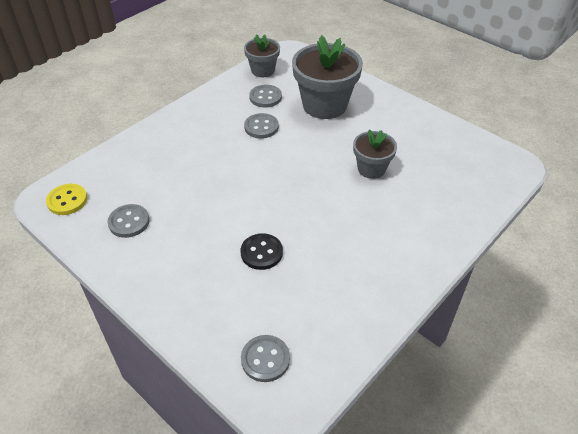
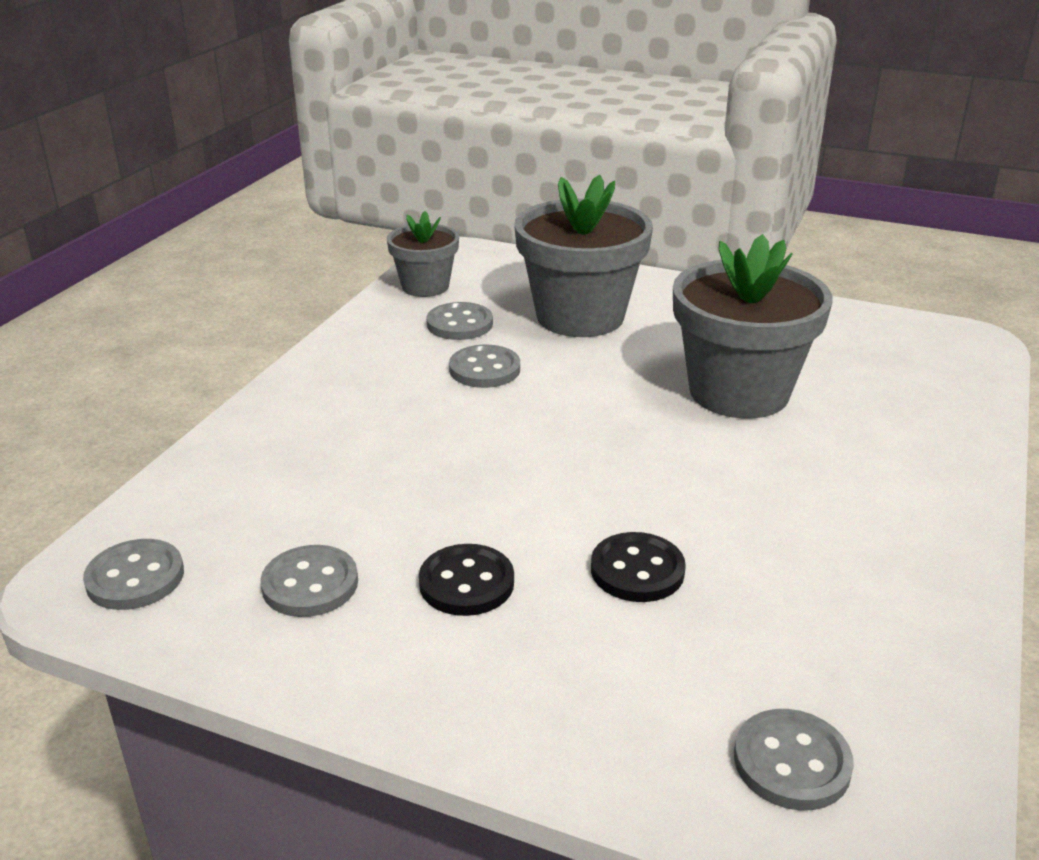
camera: 20 degrees left, 15 degrees down
yellow button [46,184,88,215] -> grey button [83,539,184,610]
grey flower pot [353,130,397,179] -> grey flower pot [673,234,832,418], size x1.77
none -> black button [419,544,514,616]

